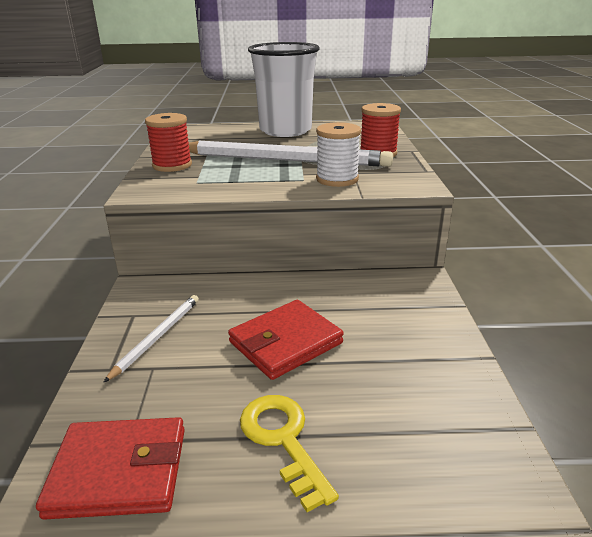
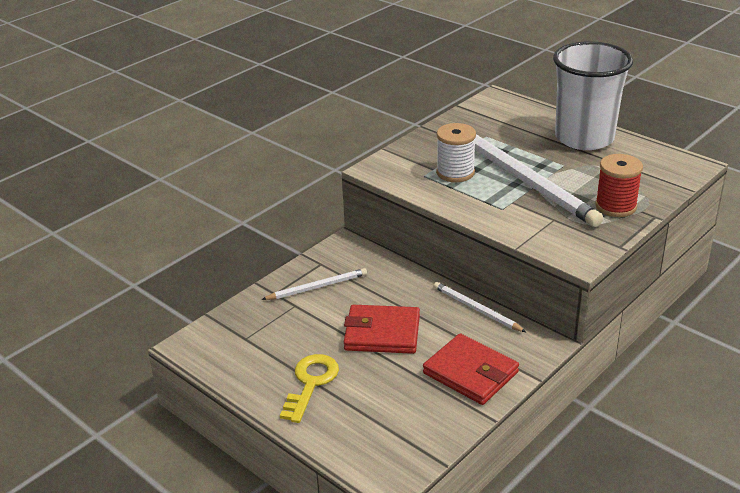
camera: 45 degrees right, 5 degrees up
red wallet [36,417,185,520] -> red wallet moved to [423,333,519,405]
red spool [145,113,192,172] -> none
white spool [316,122,361,187] -> white spool moved to [436,123,476,182]
none -> white pencil [433,282,526,332]

